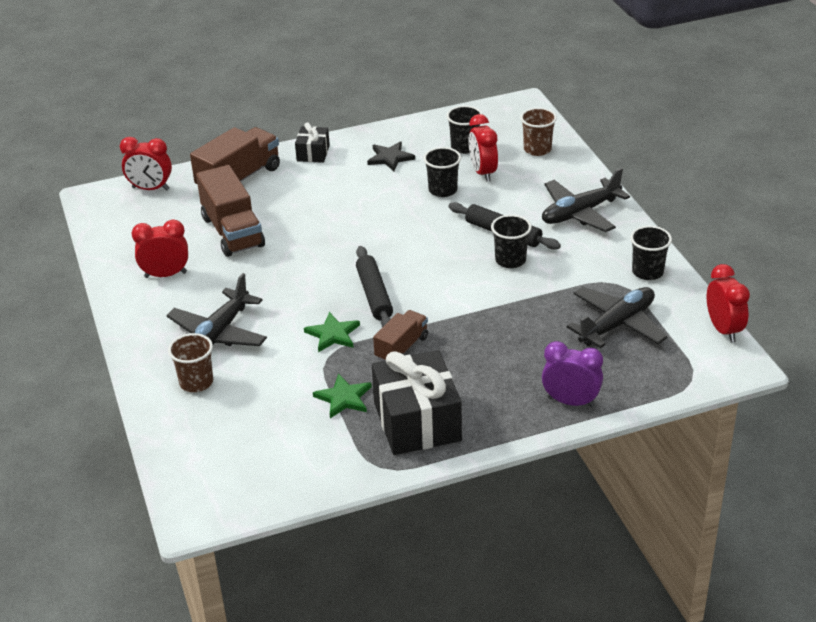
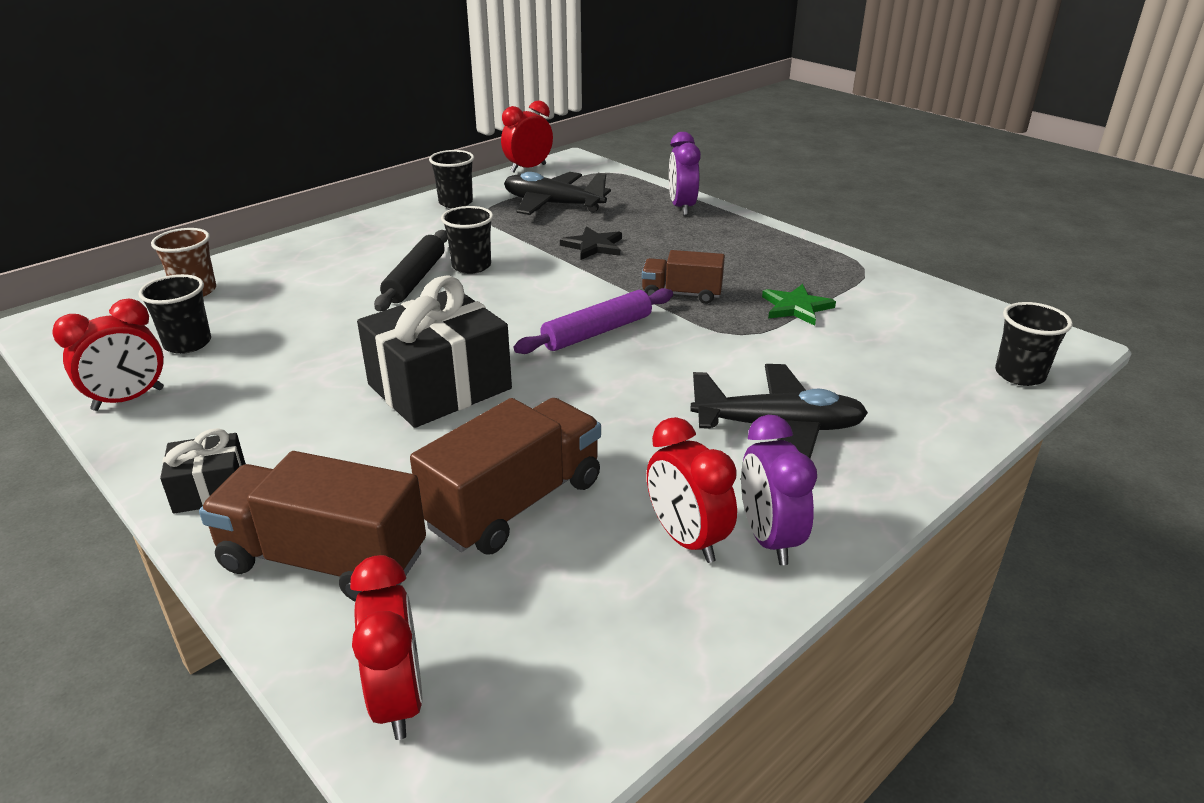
camera: 115 degrees left, 5 degrees down
brown cup [168,333,213,392] -> none
green star [304,312,360,352] -> none
black rolling pin [356,246,393,327] -> purple rolling pin [514,288,673,354]
black star [367,141,415,171] -> black star moved to [560,226,622,260]
black gift [372,350,462,455] -> black gift moved to [357,276,512,428]
black cup [424,147,461,197] -> black cup moved to [995,302,1073,386]
red clock [468,114,498,182] -> red clock moved to [52,299,164,411]
black plane [542,168,630,232] -> none
none -> purple clock [741,415,817,565]

